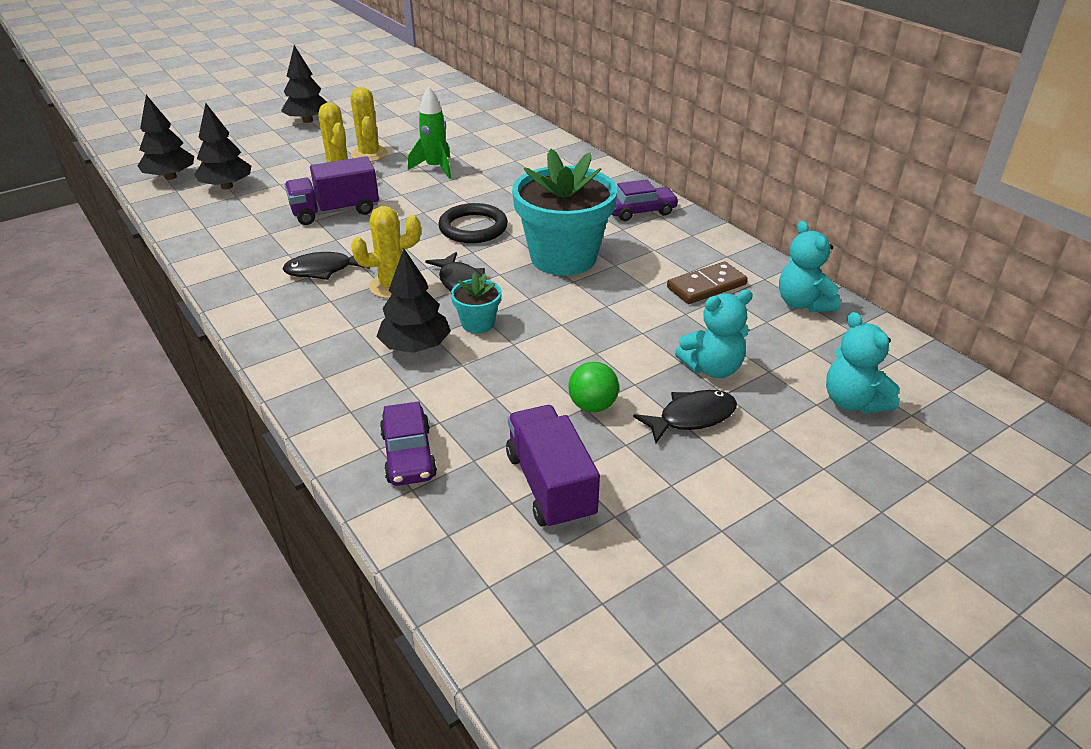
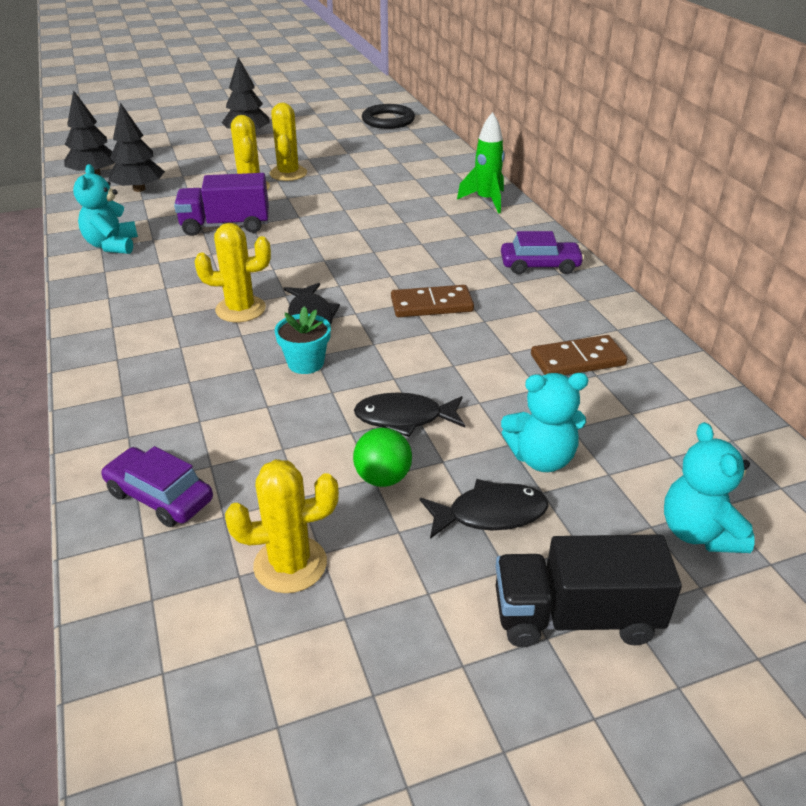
camera: 15 degrees right, 0 degrees up
black fish [283,252,370,280] -> black fish moved to [354,392,465,437]
black tree [376,249,451,353] -> none
purple car [380,401,437,486] -> purple car turned 120 degrees clockwise [101,446,213,527]
green rocket [408,86,451,179] -> green rocket moved to [457,112,505,213]
black ring [438,203,508,243] -> black ring moved to [362,104,415,129]
purple truck [506,405,600,530] -> yellow cactus [225,459,339,593]
turquoise flower pot [512,149,617,276] -> brown domino [391,285,474,317]
turquoise teddy bear [779,221,841,312] -> turquoise teddy bear moved to [73,164,138,254]
none -> black truck [496,534,682,647]

